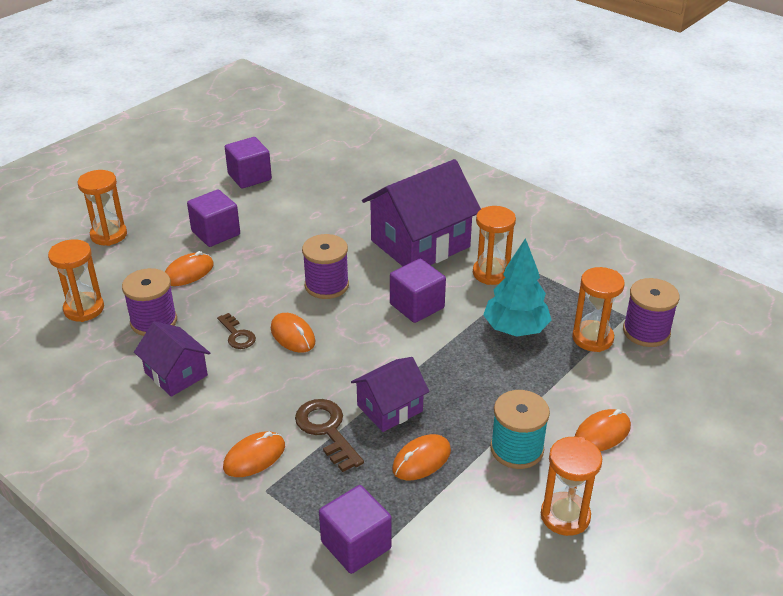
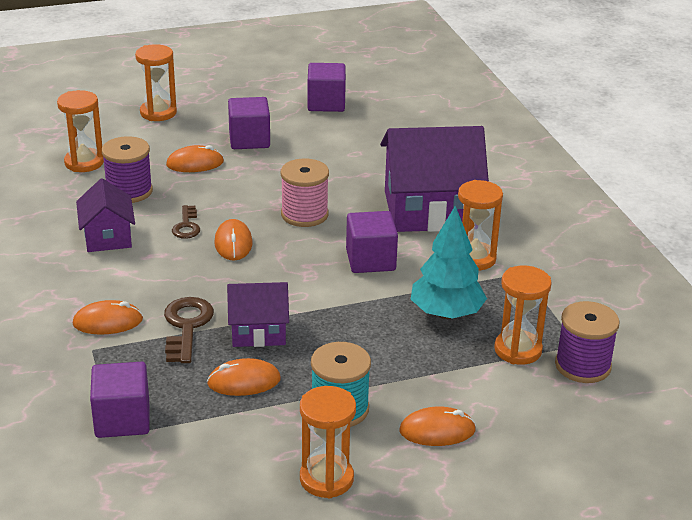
camera: 30 degrees right, 5 degrees down
purple spool [302,234,349,299] -> pink spool [281,159,329,227]

